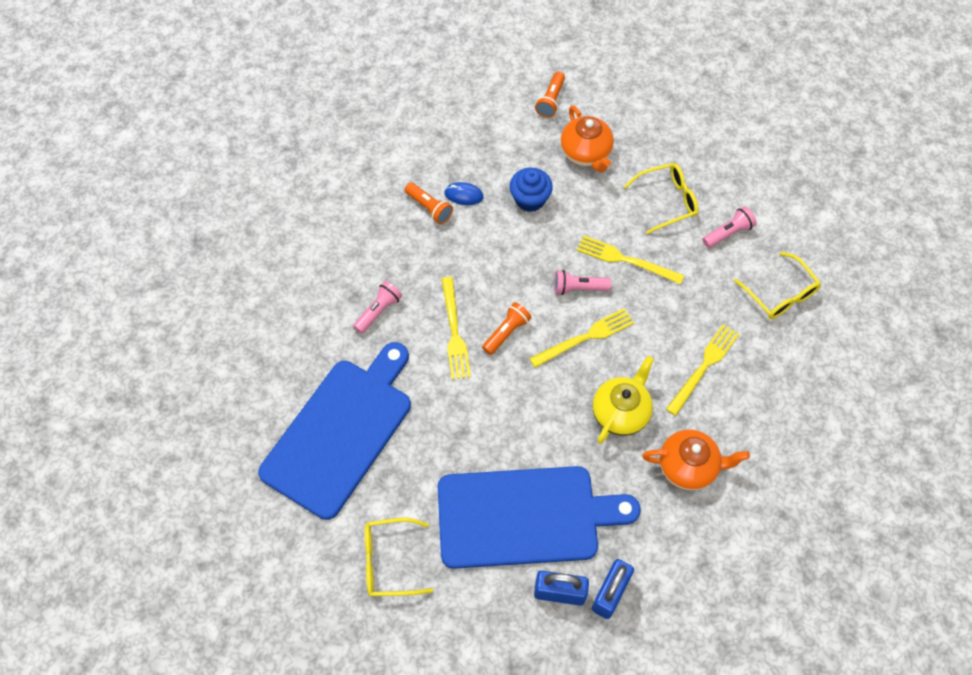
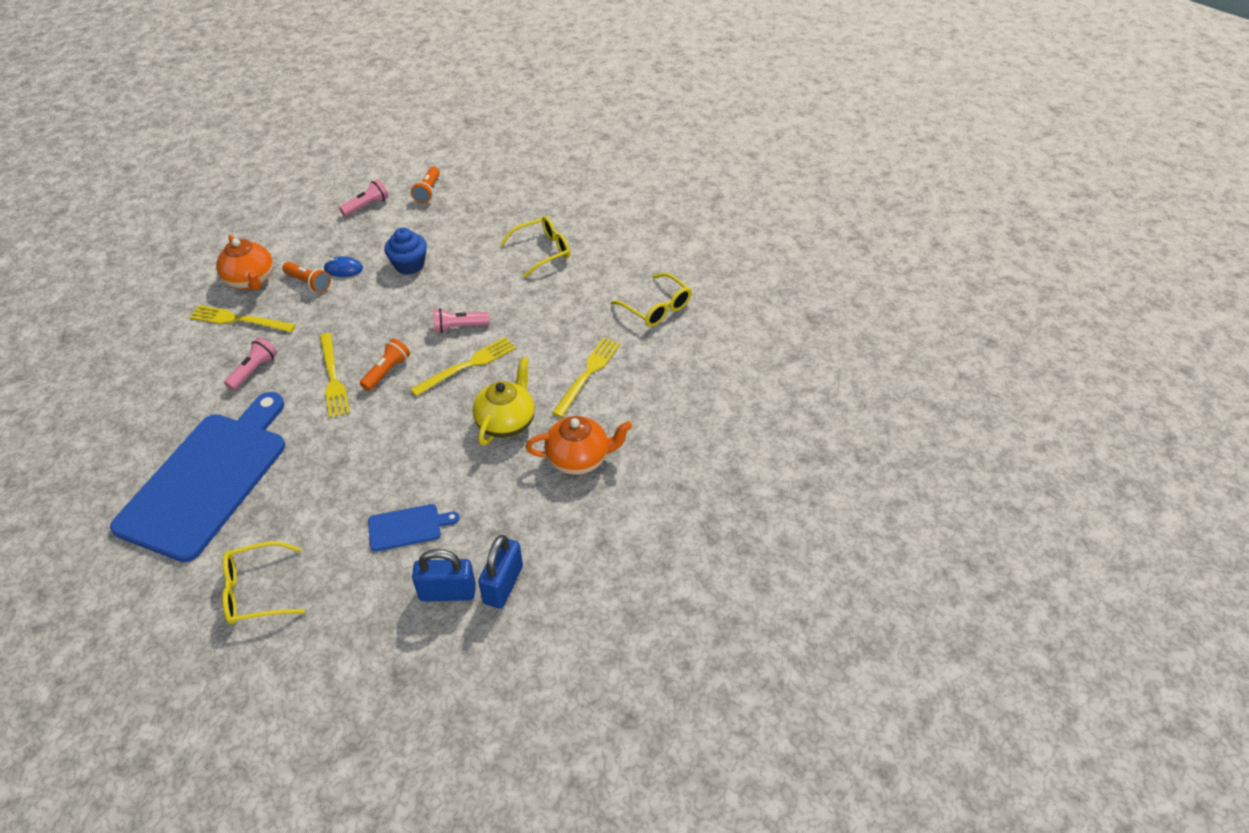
camera: 10 degrees left, 15 degrees down
blue cutting board [438,466,641,569] -> blue cutting board [368,504,459,551], size x0.41
orange teapot [561,105,614,173] -> orange teapot moved to [216,235,273,290]
yellow fork [577,235,684,284] -> yellow fork moved to [189,305,296,332]
pink flashlight [702,206,757,248] -> pink flashlight moved to [339,179,389,216]

